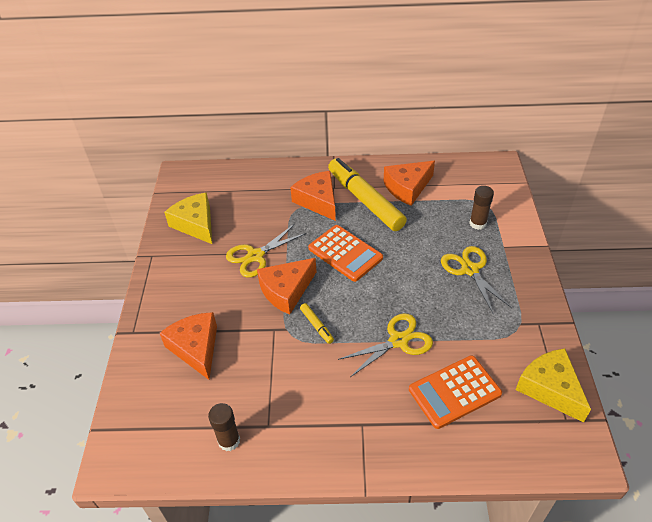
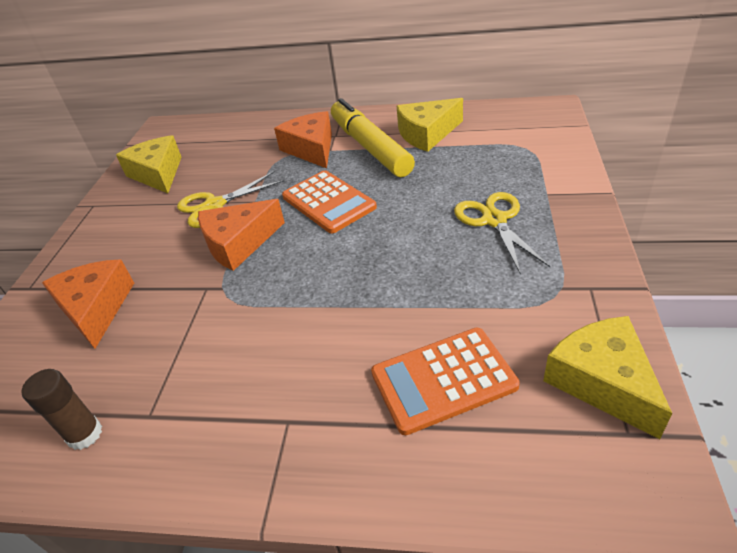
camera: 10 degrees right, 5 degrees down
yellow marker [300,303,334,344] -> none
yellow scissors [338,313,433,377] -> none
orange cheese [384,161,435,206] -> yellow cheese [397,98,463,152]
brown glue stick [469,186,494,230] -> none

